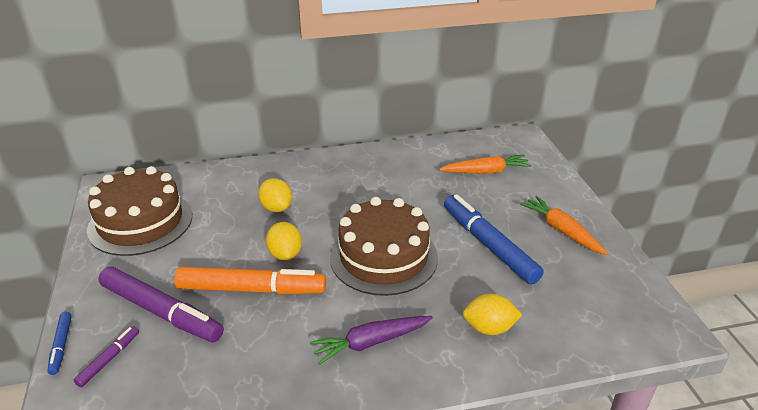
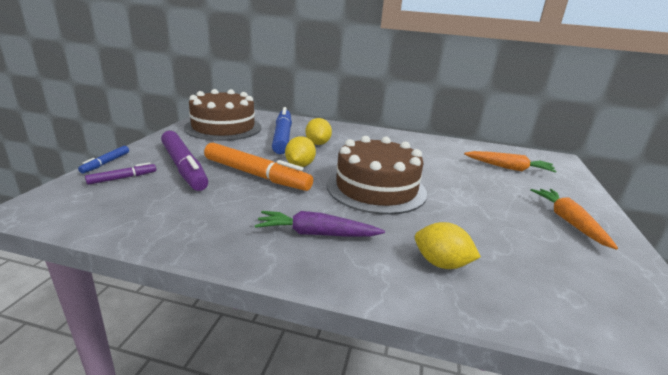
camera: 25 degrees right, 10 degrees down
blue marker [444,194,544,285] -> blue marker moved to [272,107,292,154]

